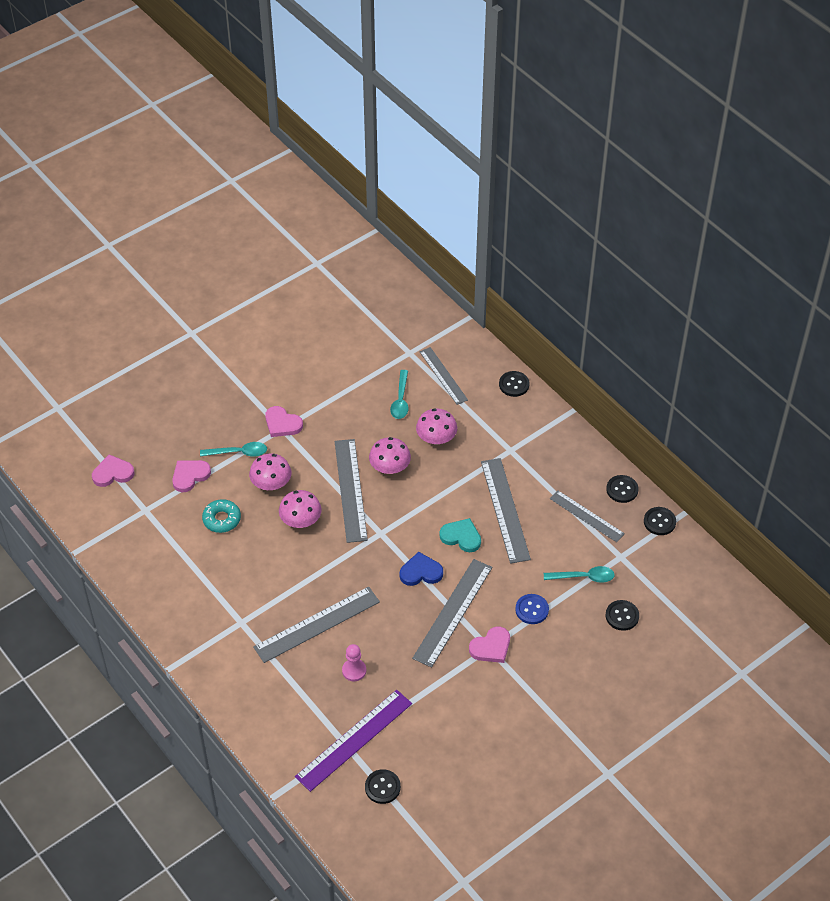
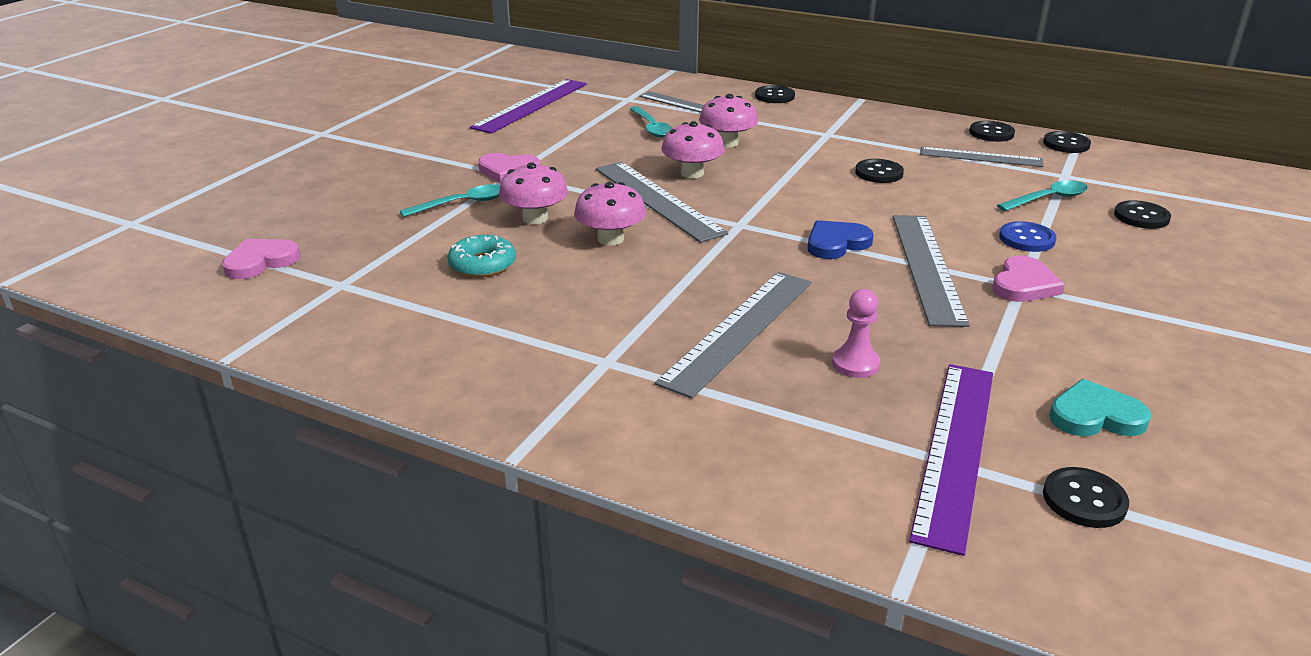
camera: 25 degrees left, 20 degrees down
pink heart [172,460,211,492] -> none
turquoise heart [439,518,481,552] -> turquoise heart moved to [1049,379,1151,436]
grey ruler [481,458,531,564] -> black button [855,159,904,183]
none -> purple ruler [470,79,587,134]

